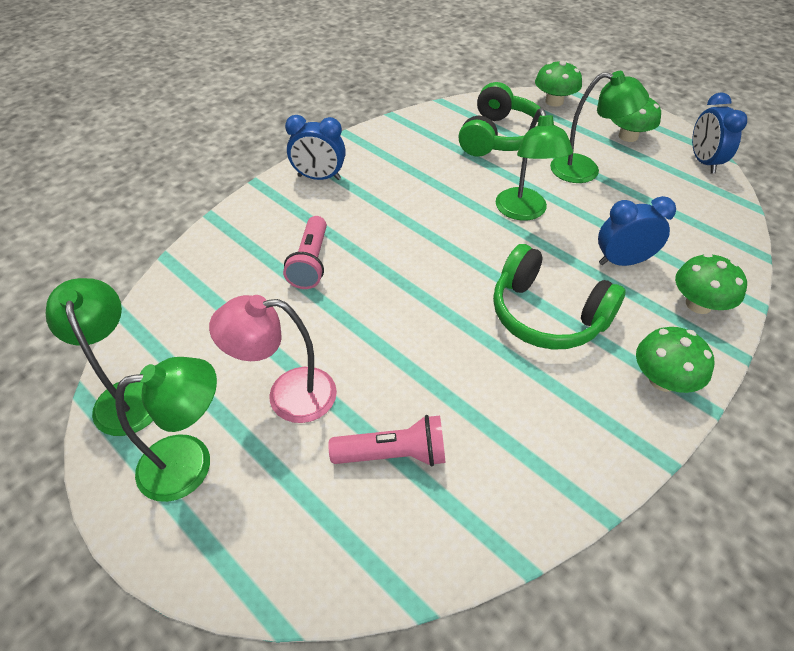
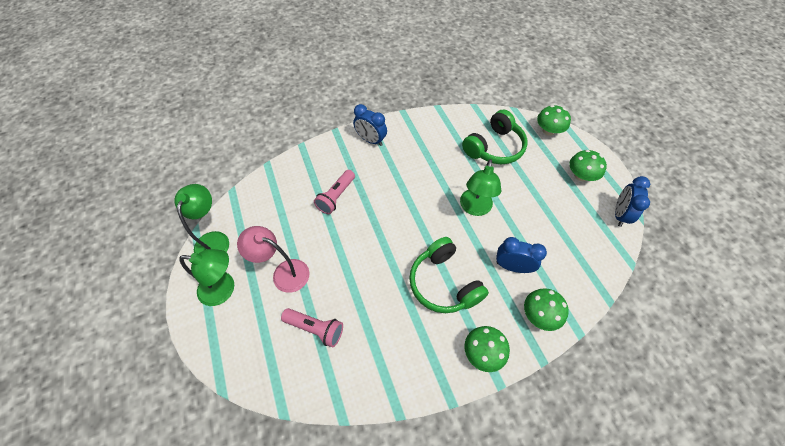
camera: 25 degrees right, 10 degrees up
green lamp [550,71,649,183] -> none

